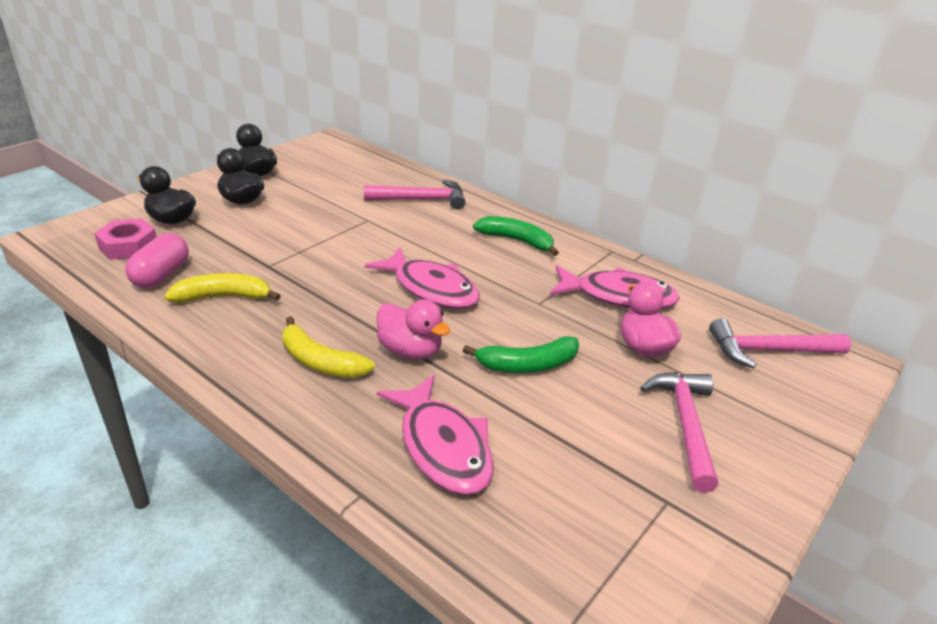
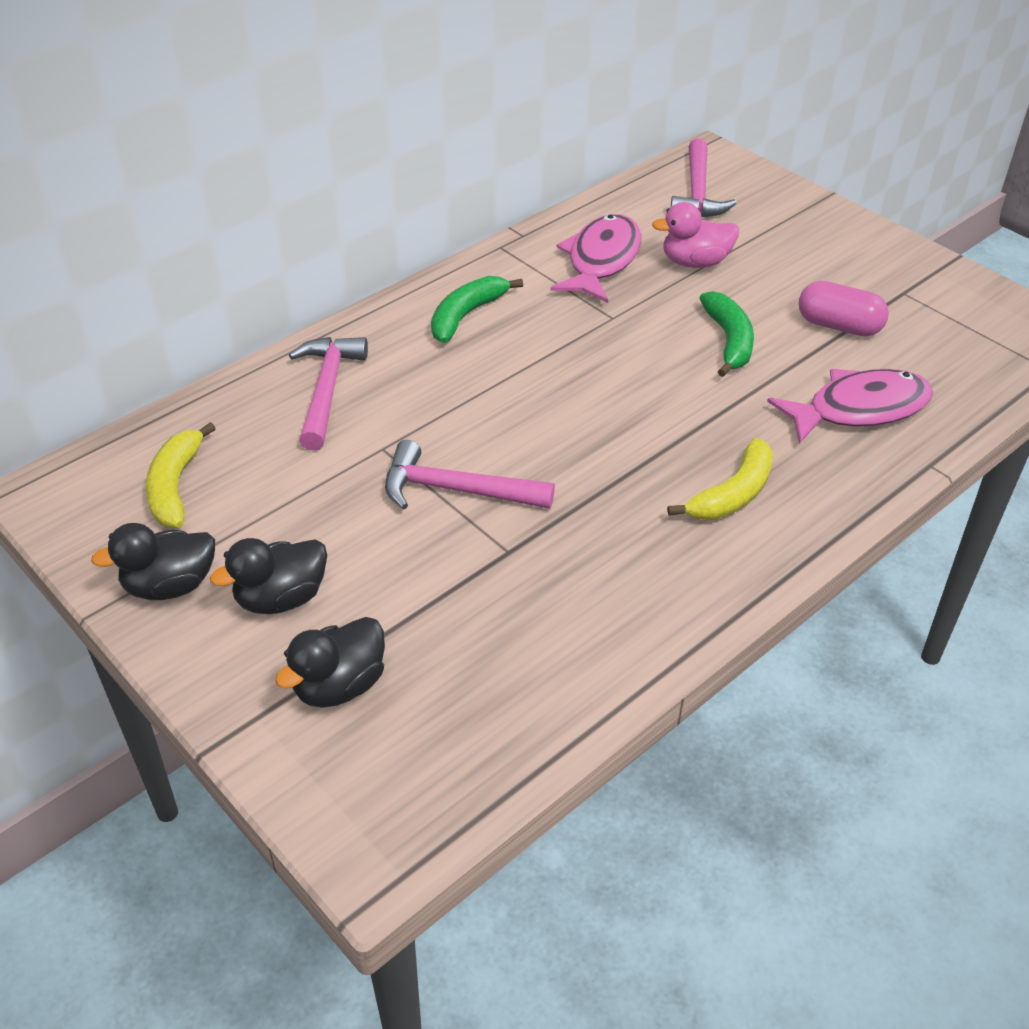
camera: 80 degrees left, 10 degrees up
pink nut [94,218,156,260] -> none
pink capsule [125,233,189,288] -> pink capsule moved to [798,281,889,336]
yellow banana [164,273,281,303] -> yellow banana moved to [146,422,216,527]
pink fish [365,247,480,309] -> none
pink duck [377,300,450,359] -> none
pink hammer [640,372,718,492] -> pink hammer moved to [385,440,555,510]

